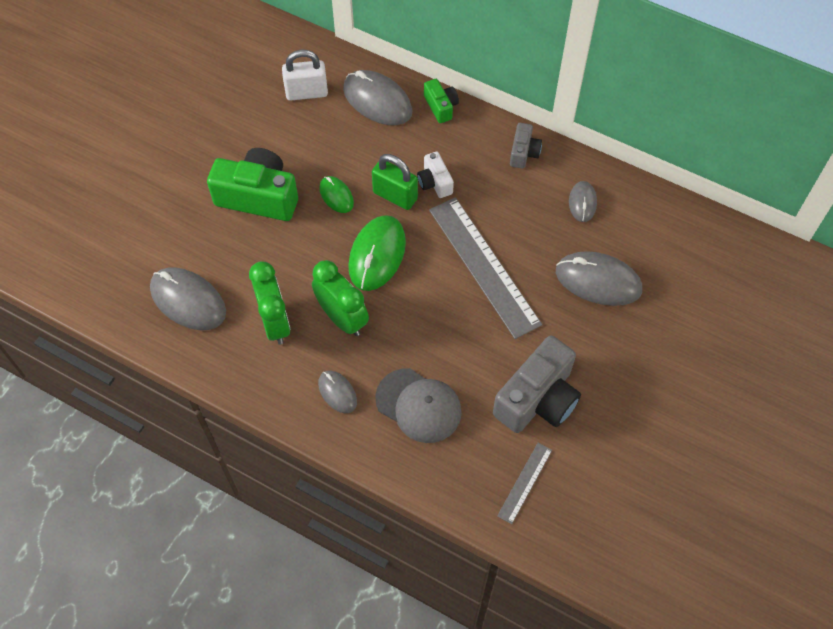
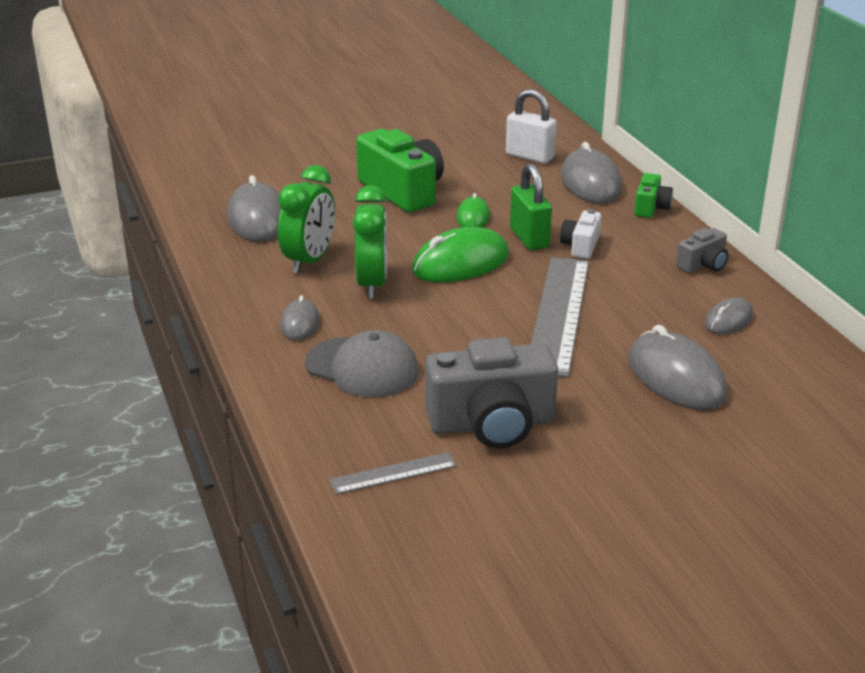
camera: 40 degrees right, 30 degrees down
grey cap [375,368,462,443] -> grey cap turned 45 degrees counterclockwise [305,330,419,398]

